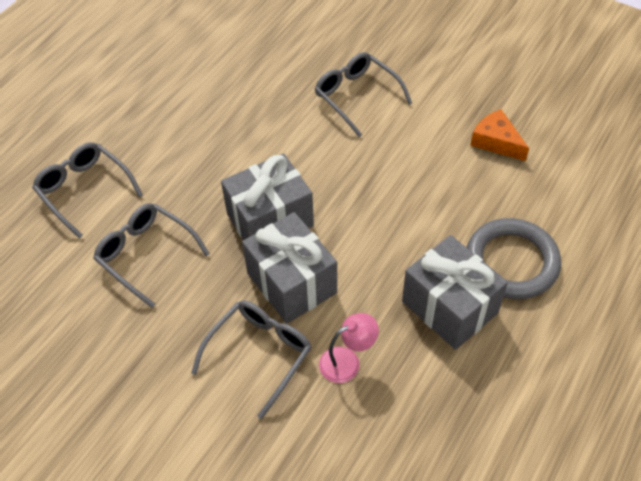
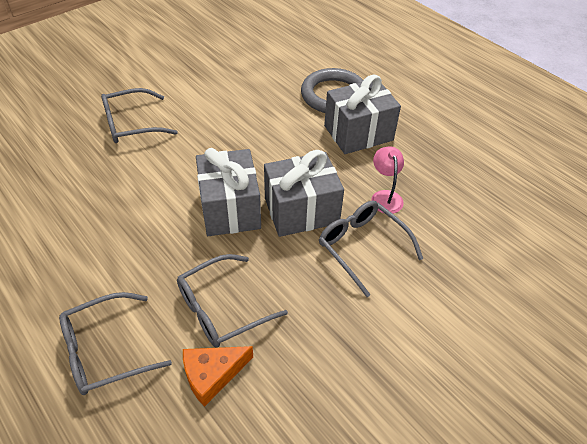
camera: 75 degrees left, 5 degrees down
orange cheese [470,109,529,161] -> orange cheese moved to [183,346,253,407]

